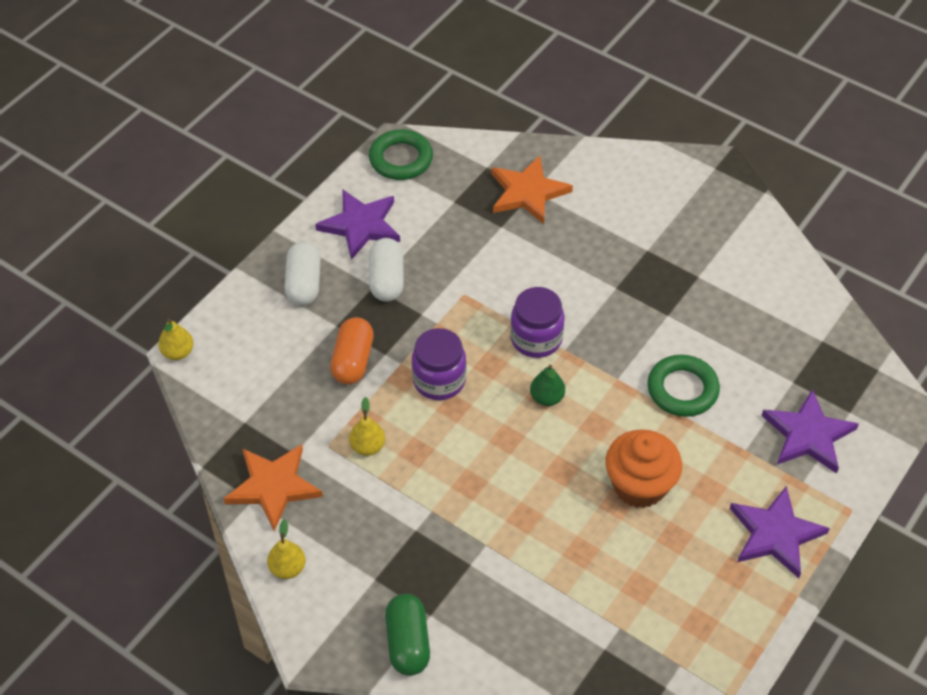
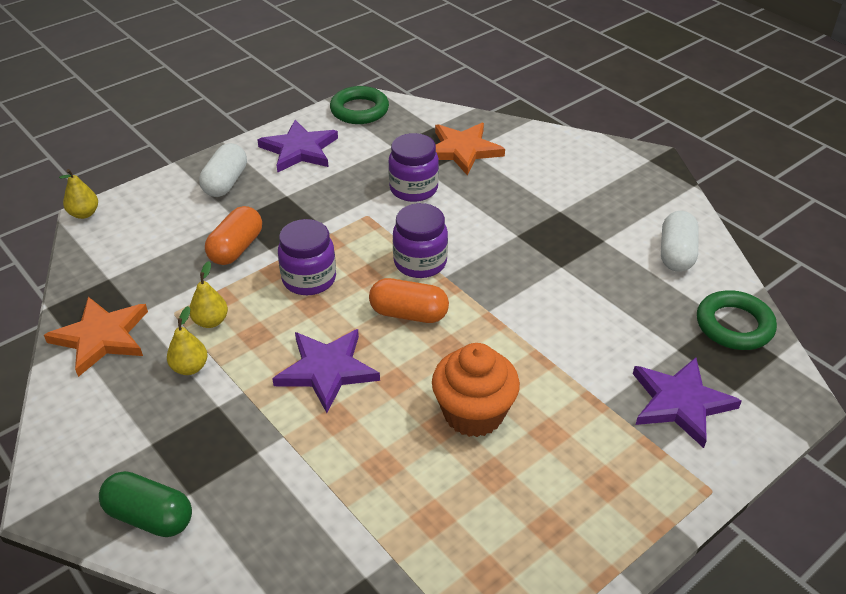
camera: 15 degrees right, 10 degrees down
yellow pear [267,519,306,579] -> yellow pear moved to [167,306,208,375]
white capsule [369,238,404,302] -> white capsule moved to [661,211,699,272]
green capsule [385,594,430,676] -> green capsule turned 75 degrees counterclockwise [99,471,192,537]
green pear [530,365,565,406] -> orange capsule [369,278,449,323]
green ring [647,355,720,417] -> green ring moved to [697,290,777,350]
purple star [730,486,830,578] -> purple star moved to [272,329,380,413]
none -> purple jar [388,133,439,202]

